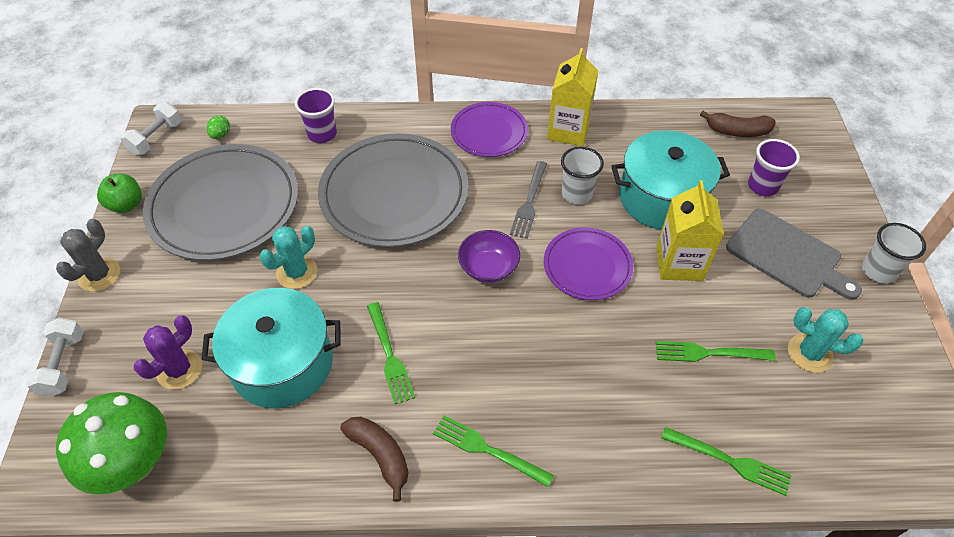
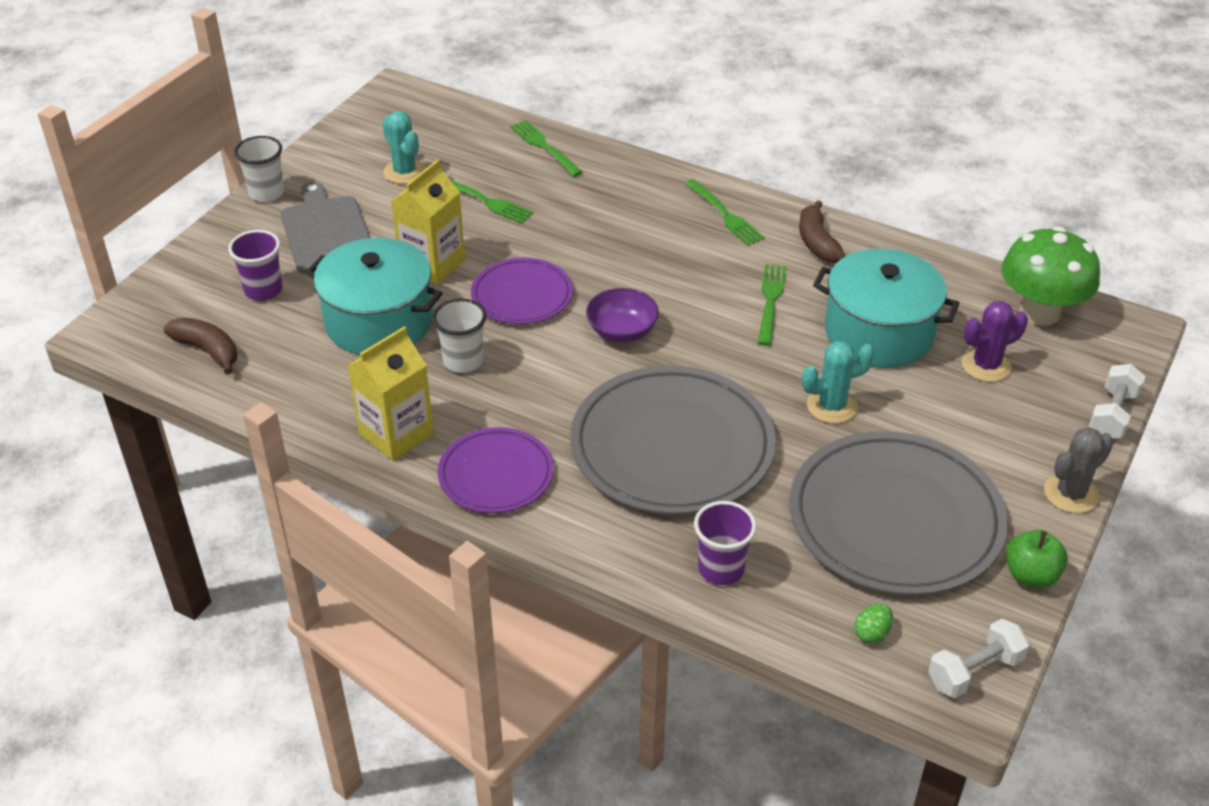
camera: 150 degrees left, 10 degrees down
grey fork [510,161,547,239] -> none

